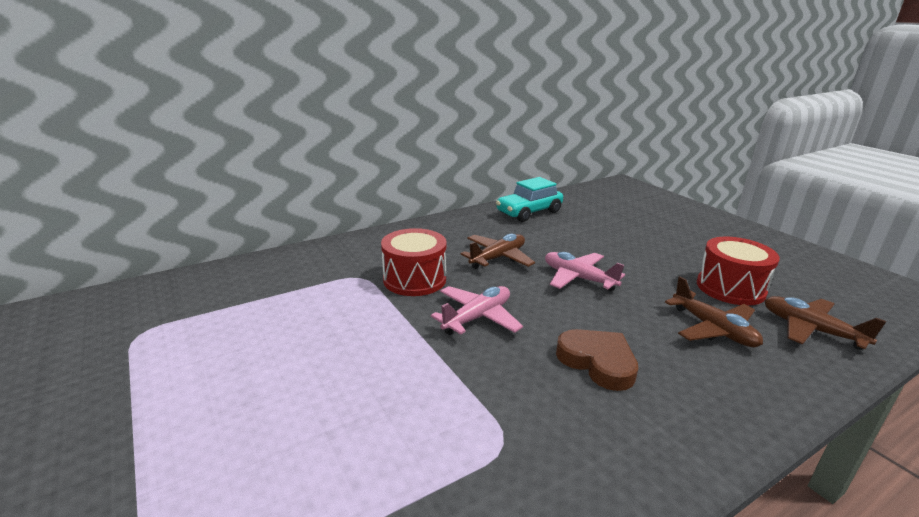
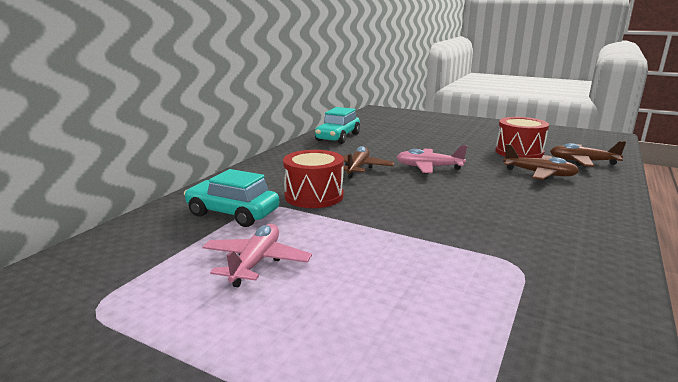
camera: 30 degrees left, 5 degrees down
pink plane [431,286,523,335] -> pink plane moved to [202,224,312,287]
brown heart [556,329,638,391] -> none
none -> turquoise car [184,169,279,227]

